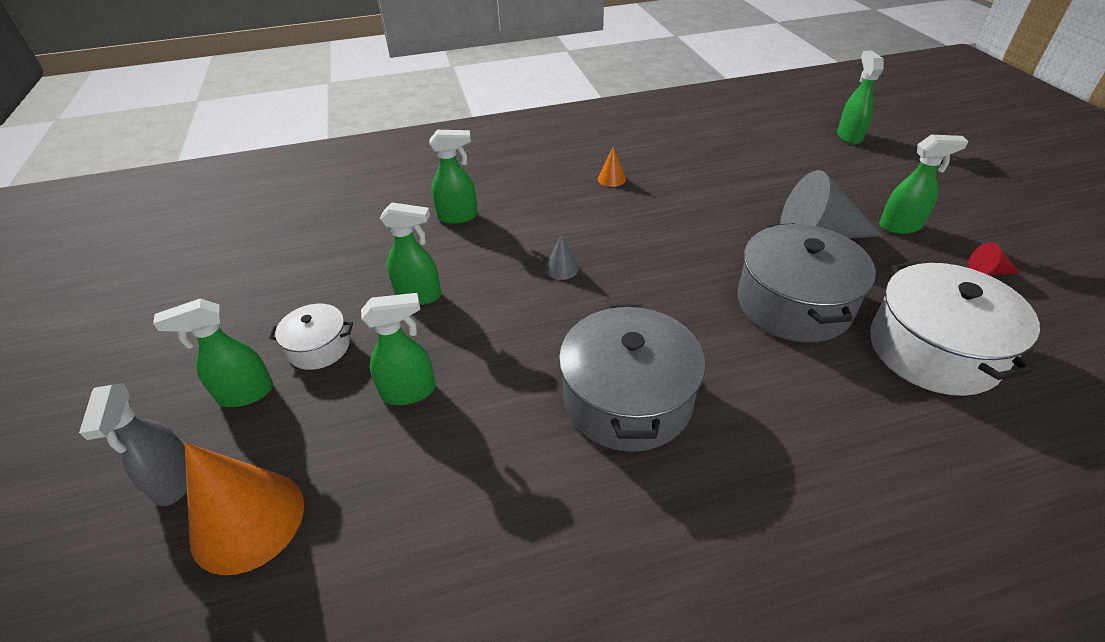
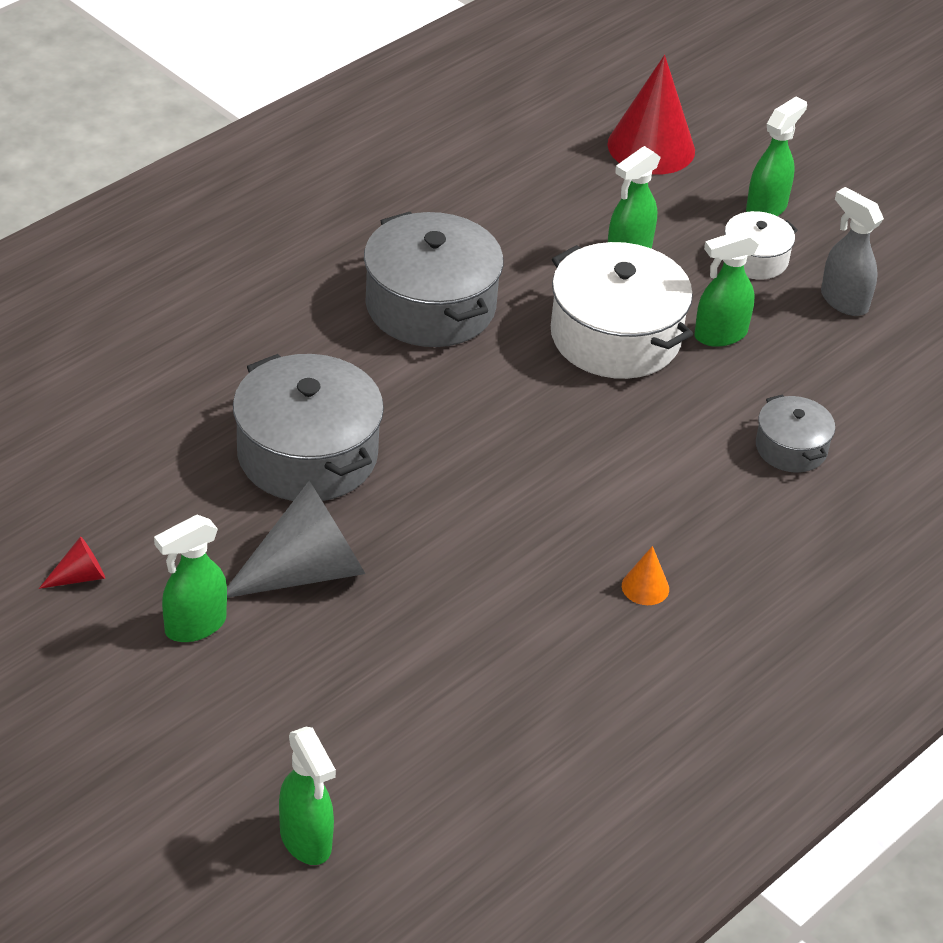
camera: 145 degrees right, 0 degrees up
grey spray bottle [79,383,187,506] -> grey spray bottle moved to [821,187,884,316]
orange cone [184,443,304,575] -> red cone [607,55,695,175]
green spray bottle [429,130,478,224] -> grey pot [756,394,835,473]
grey cone [545,235,579,280] -> none
white pot [870,261,1040,396] -> white pot moved to [551,242,693,379]

